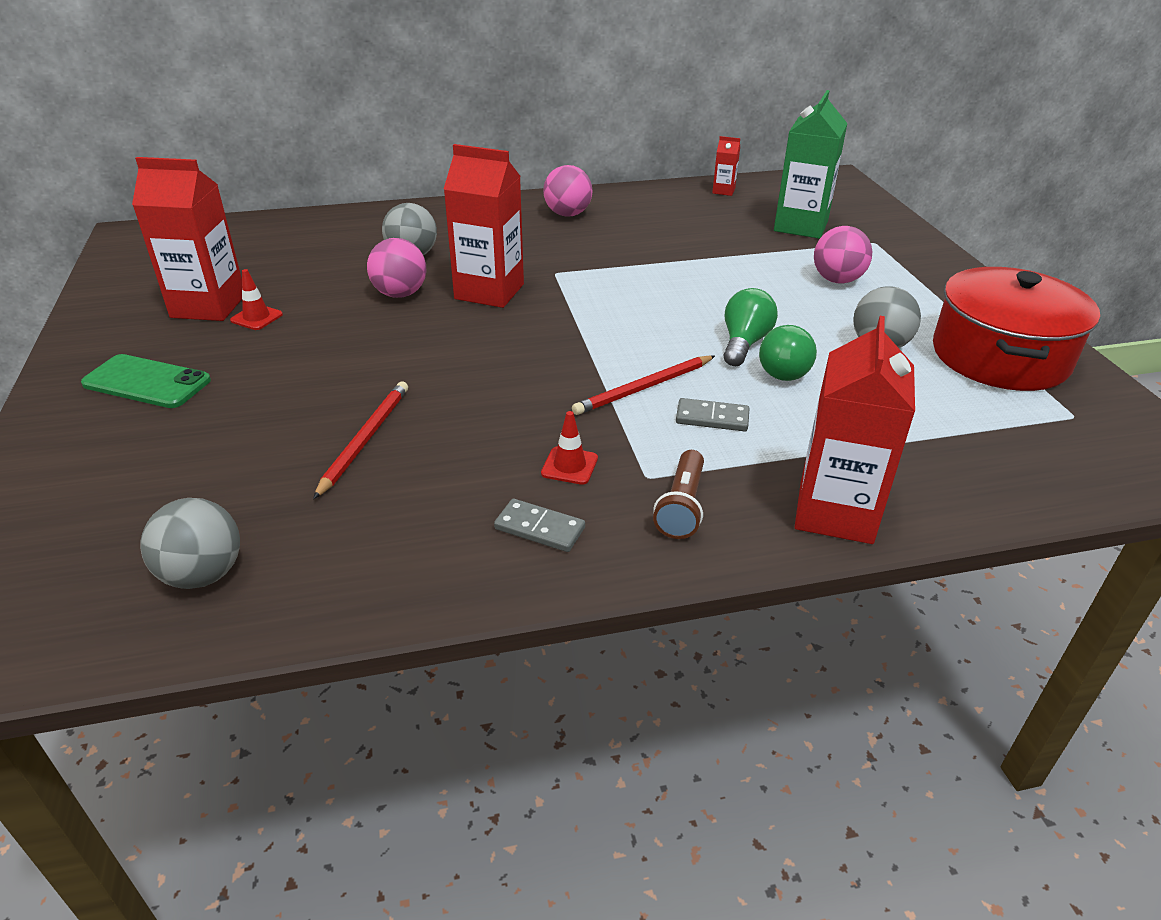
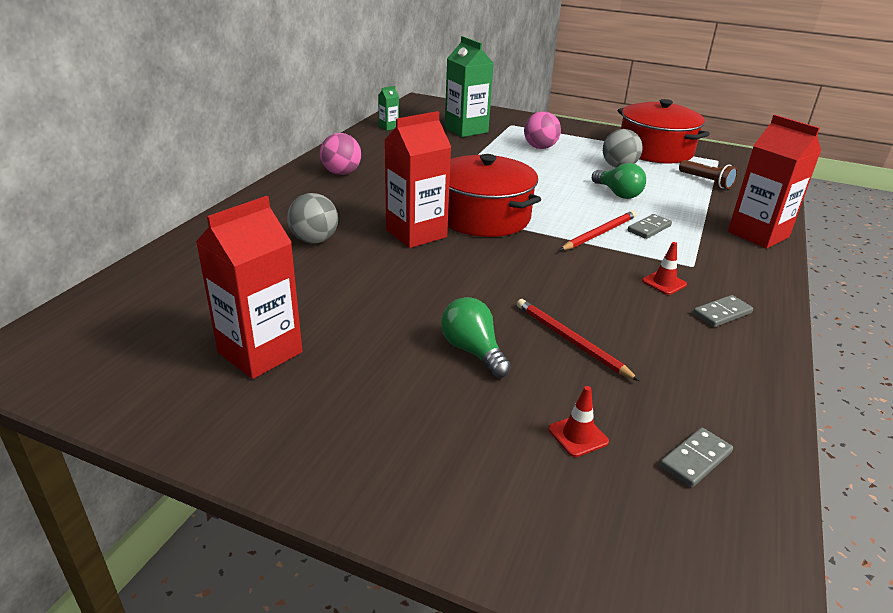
camera: 55 degrees left, 5 degrees down
green phone [81,354,211,408] -> none
grey ball [140,498,240,589] -> grey domino [660,427,733,488]
red traffic cone [230,269,283,330] -> red traffic cone moved to [548,386,609,457]
pink ball [367,238,426,298] -> none
red pencil [572,355,715,415] -> red pencil turned 135 degrees counterclockwise [560,211,636,250]
brown flashlight [653,450,704,539] -> brown flashlight moved to [679,160,738,189]
red carton [712,136,740,196] -> green carton [378,86,399,130]
green light bulb [724,288,778,366] -> green light bulb moved to [441,297,511,378]
none -> red pot [448,154,541,237]

